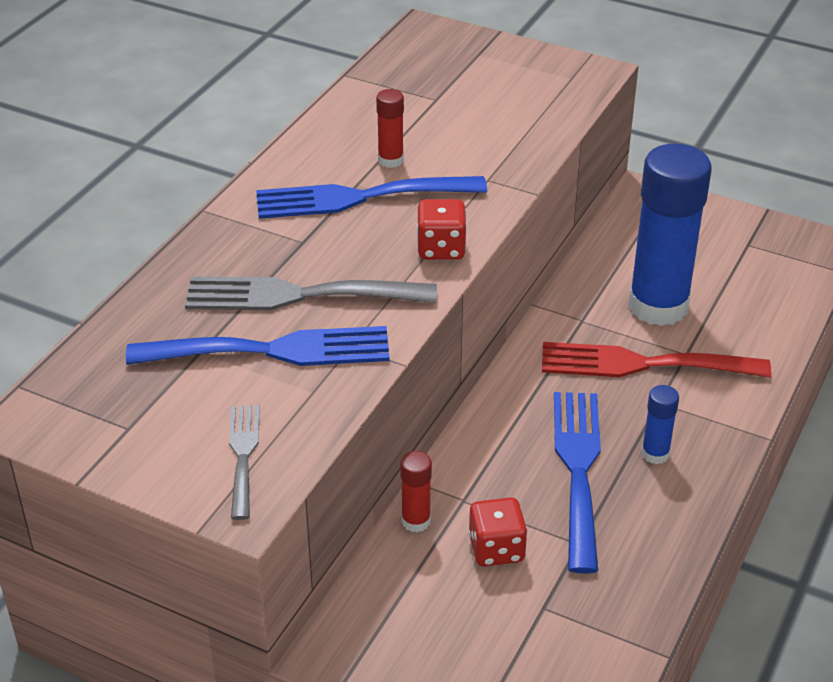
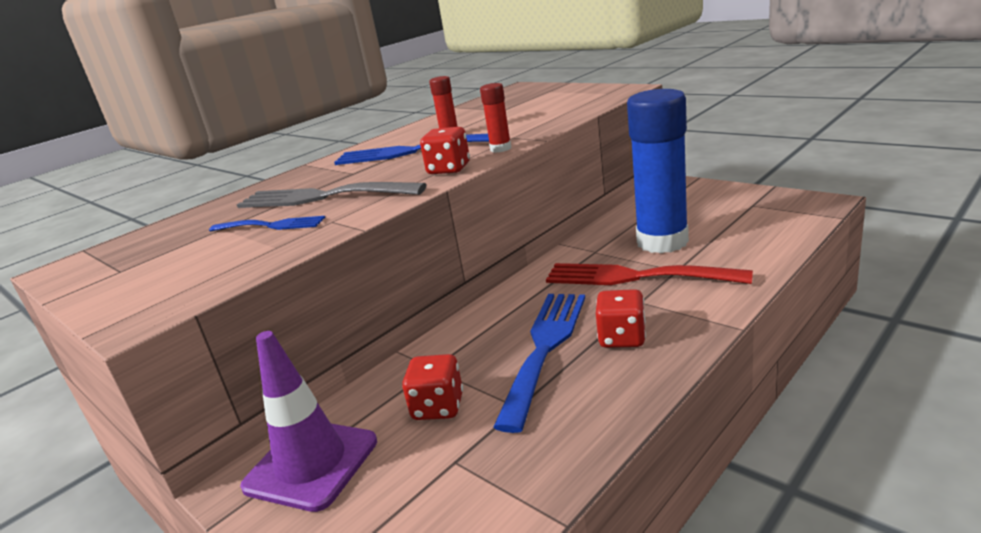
camera: 20 degrees right, 15 degrees down
blue fork [126,326,390,366] -> blue fork [209,216,325,232], size x0.56
grey fork [229,405,260,520] -> none
red glue stick [400,451,432,532] -> red glue stick moved to [480,83,511,153]
blue glue stick [641,385,679,464] -> red dice [596,289,646,348]
none -> purple traffic cone [240,331,377,512]

